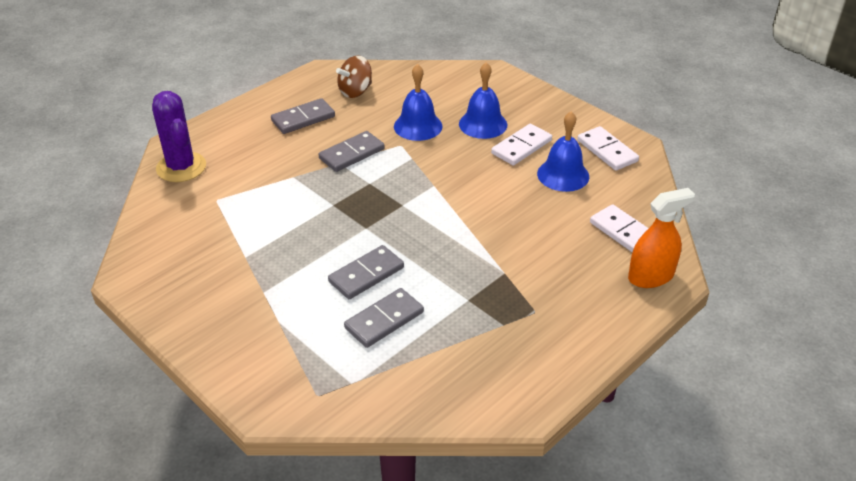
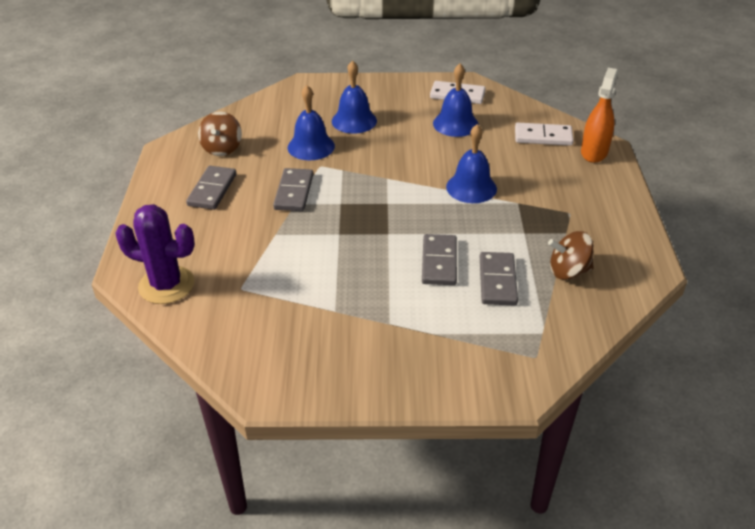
camera: 45 degrees left, 0 degrees up
white domino [491,124,552,165] -> none
none -> blue bell [446,124,497,203]
none -> brown spinning top [548,231,594,280]

